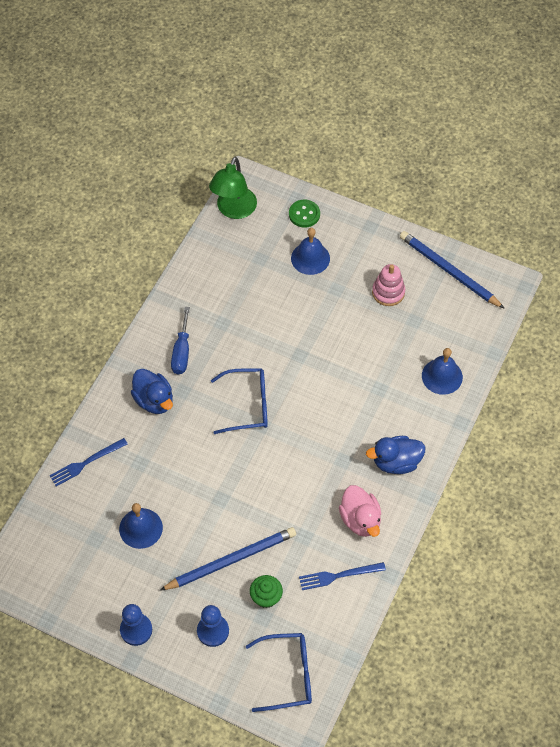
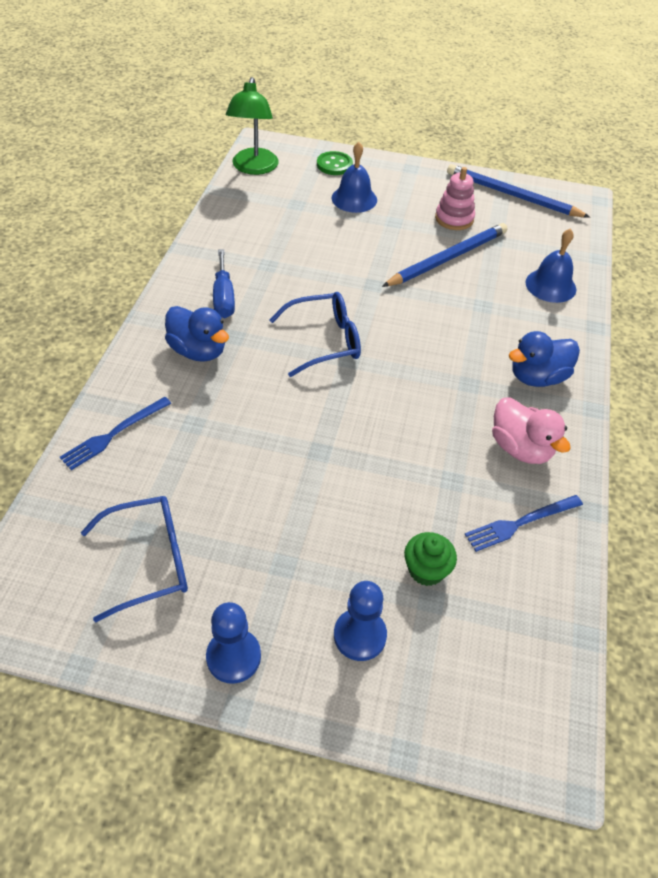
camera: 15 degrees left, 10 degrees down
blue bell [119,503,163,549] -> none
blue pencil [160,527,296,591] -> blue pencil moved to [382,223,508,287]
blue glasses [246,633,312,712] -> blue glasses moved to [81,496,188,622]

